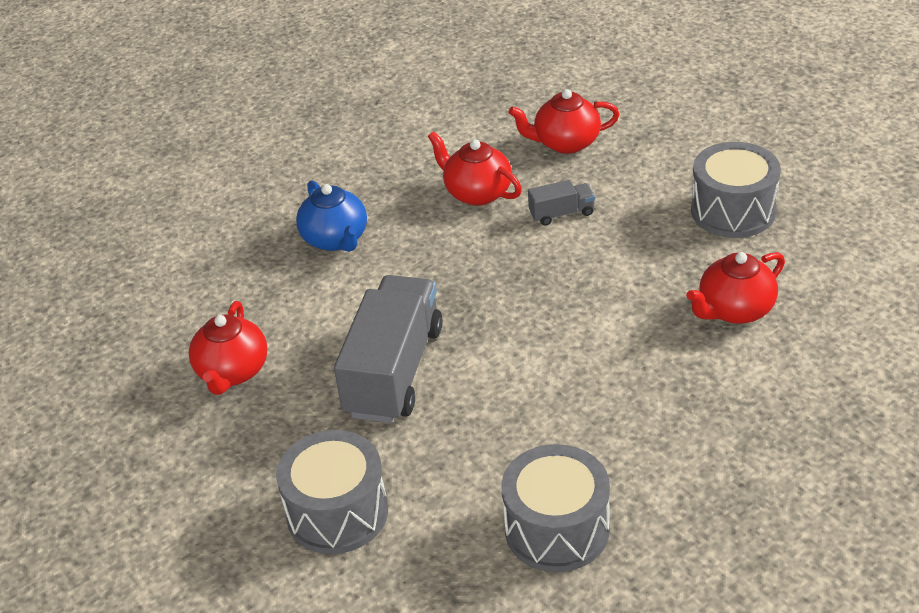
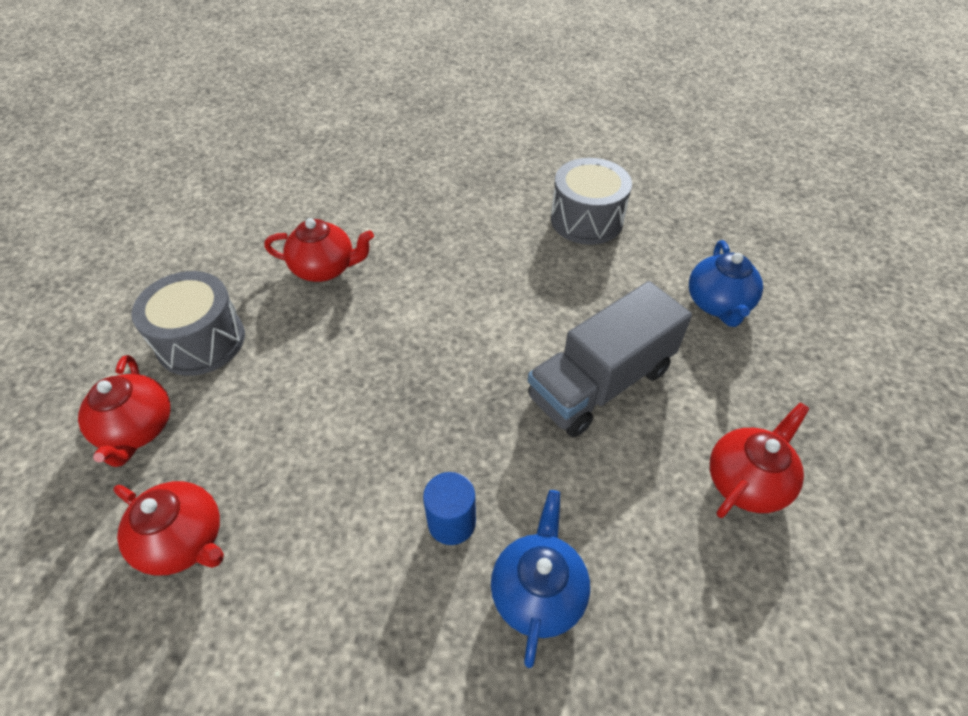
camera: 145 degrees left, 10 degrees up
grey drum [276,430,388,554] -> blue teapot [689,240,763,327]
red teapot [427,131,522,206] -> red teapot moved to [78,355,171,467]
grey truck [528,180,595,226] -> none
none -> blue cylinder [423,472,476,545]

